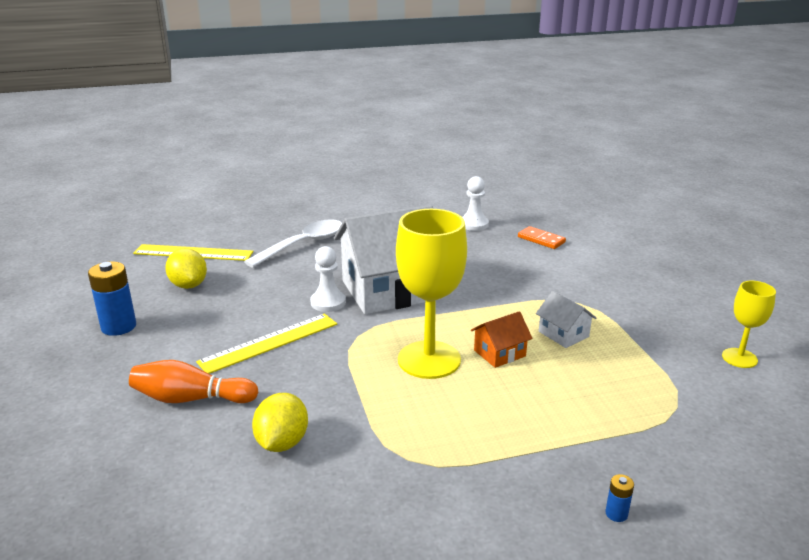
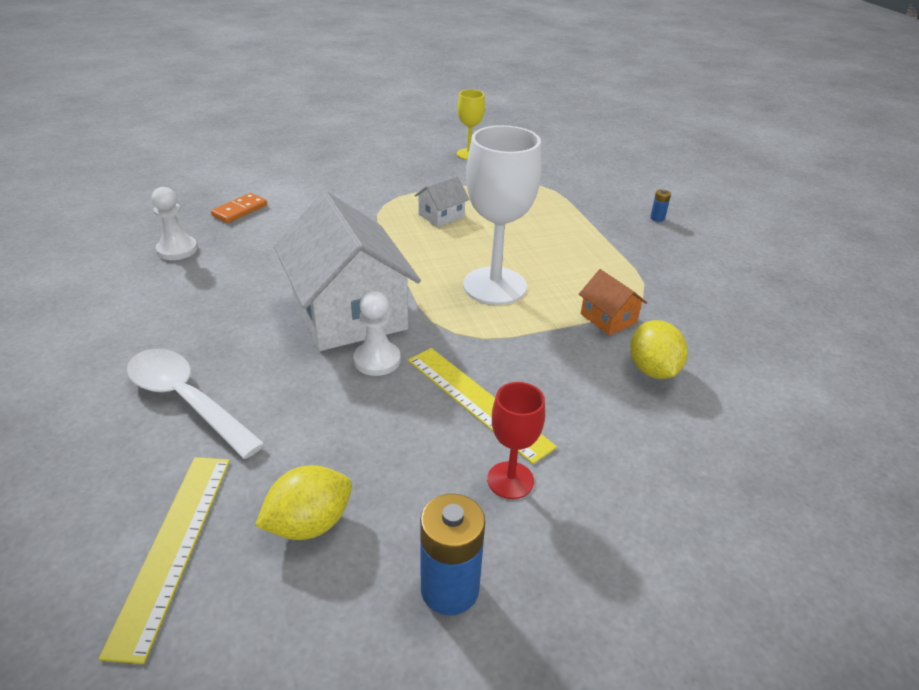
camera: 95 degrees left, 10 degrees up
orange bowling pin [129,360,258,403] -> none
yellow lemon [252,393,308,452] -> yellow lemon turned 75 degrees clockwise [630,320,688,379]
yellow goblet [396,209,467,379] -> white goblet [463,125,541,305]
orange house [471,311,533,368] -> orange house moved to [579,269,647,335]
none -> red goblet [487,382,545,499]

